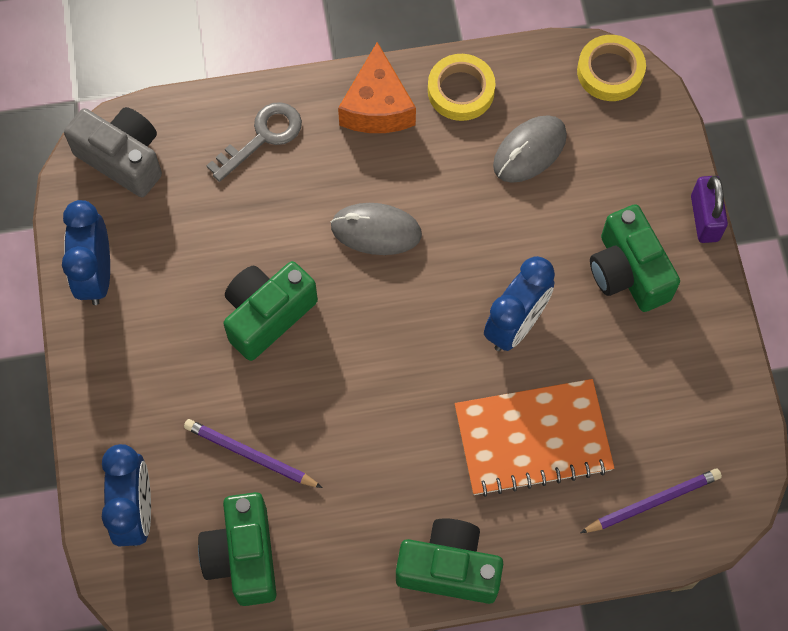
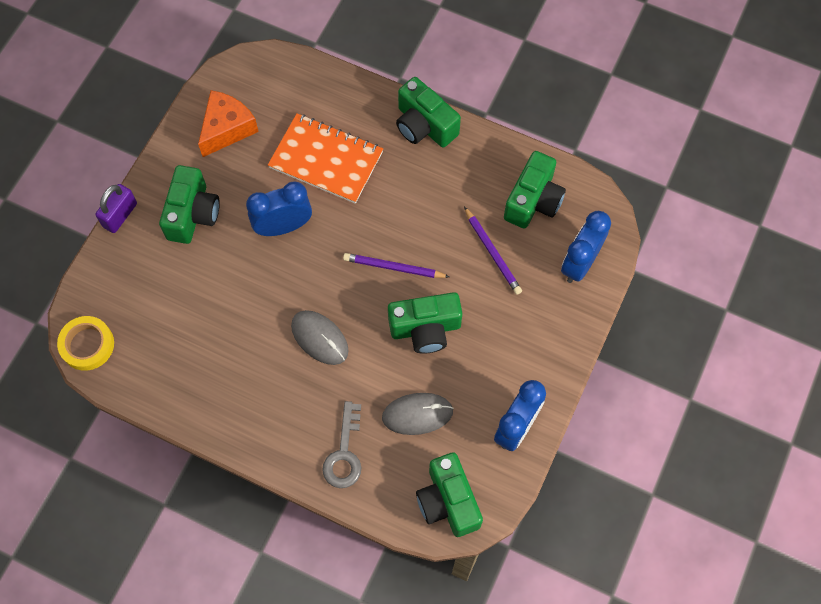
camera: 145 degrees left, 0 degrees up
grey camera [64,107,162,197] -> green camera [416,452,483,537]
grey key [206,102,302,182] -> grey key turned 75 degrees counterclockwise [322,401,361,488]
orange cheese [338,42,416,133] -> orange cheese moved to [198,90,259,157]
yellow tape [428,54,496,121] -> none
grey mouse [493,115,567,183] -> grey mouse moved to [382,393,454,435]
purple pencil [580,469,722,533] -> purple pencil moved to [343,253,450,278]

